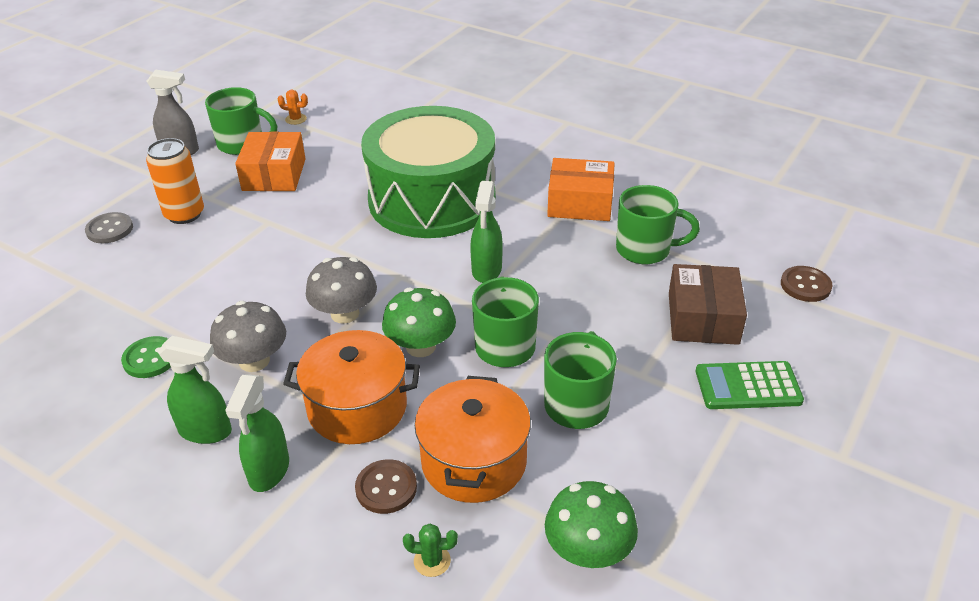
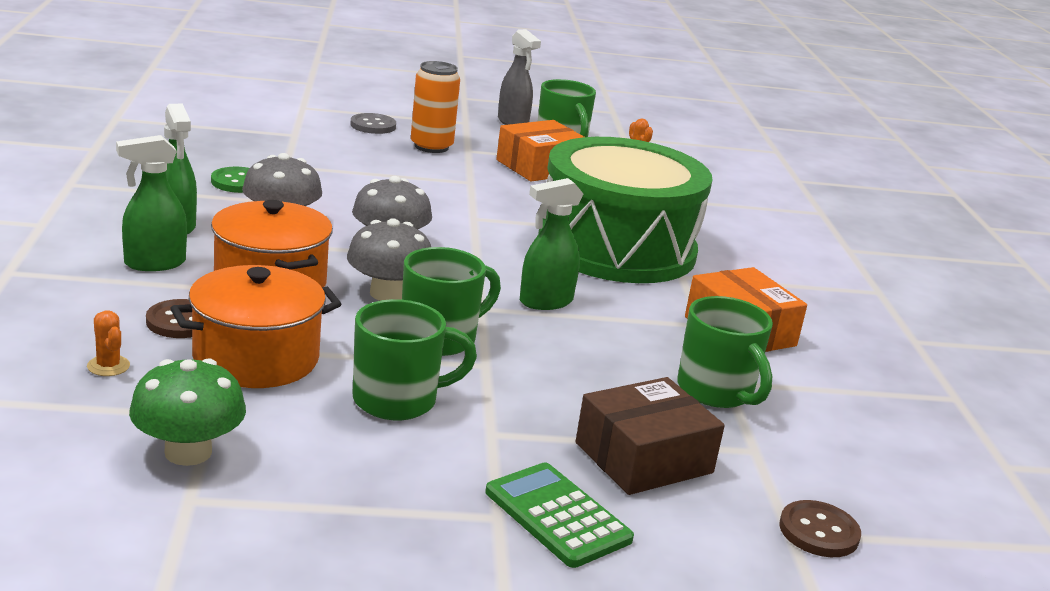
camera: 50 degrees right, 15 degrees down
green mushroom [382,287,456,357] -> grey mushroom [347,218,431,301]
green cactus [403,524,458,577] -> orange cactus [87,310,130,376]

